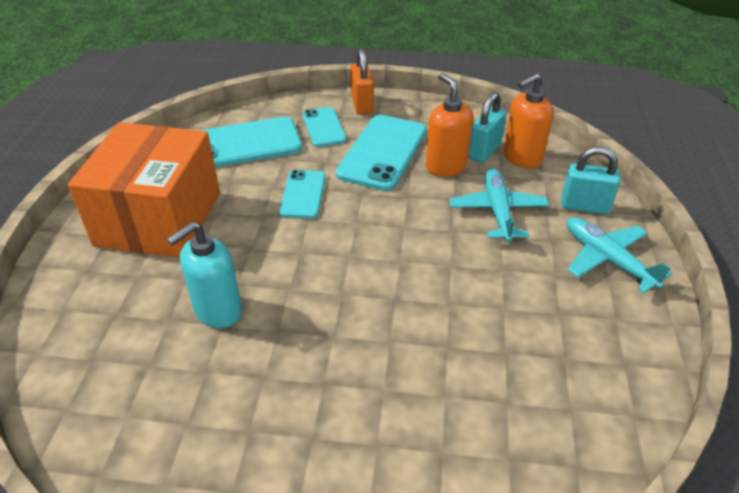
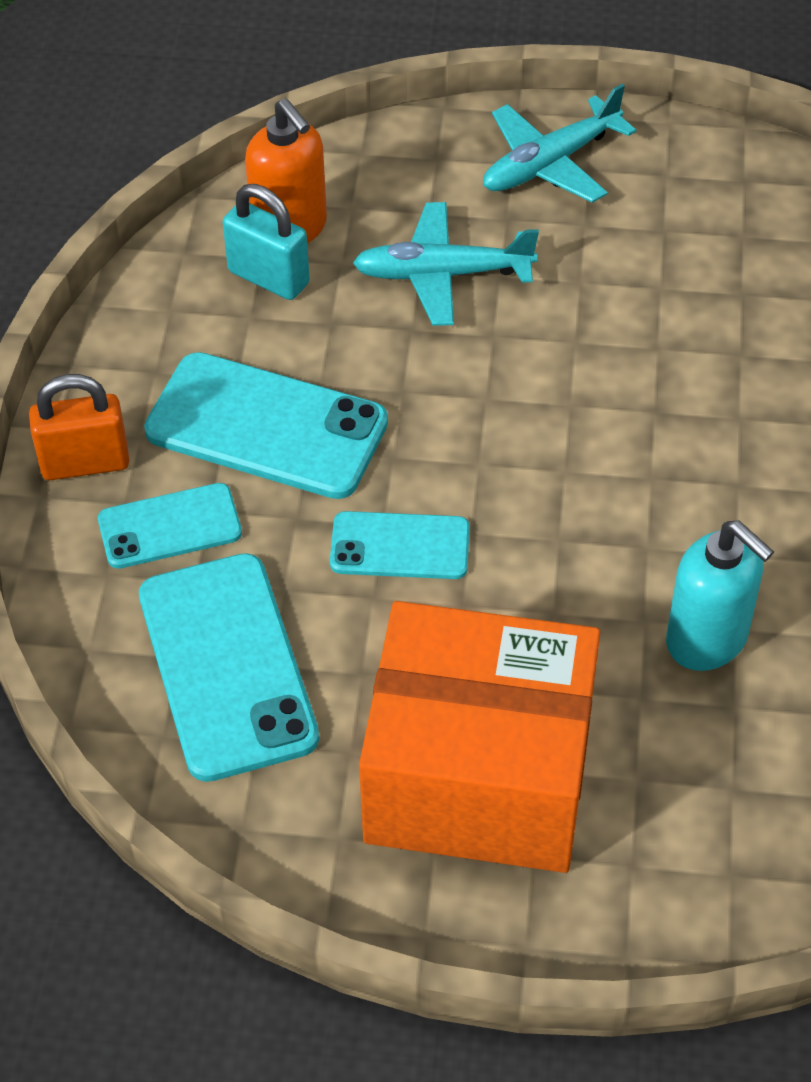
camera: 90 degrees left, 10 degrees up
orange soap dispenser [426,73,473,177] -> none
turquoise padlock [561,147,620,214] -> none

